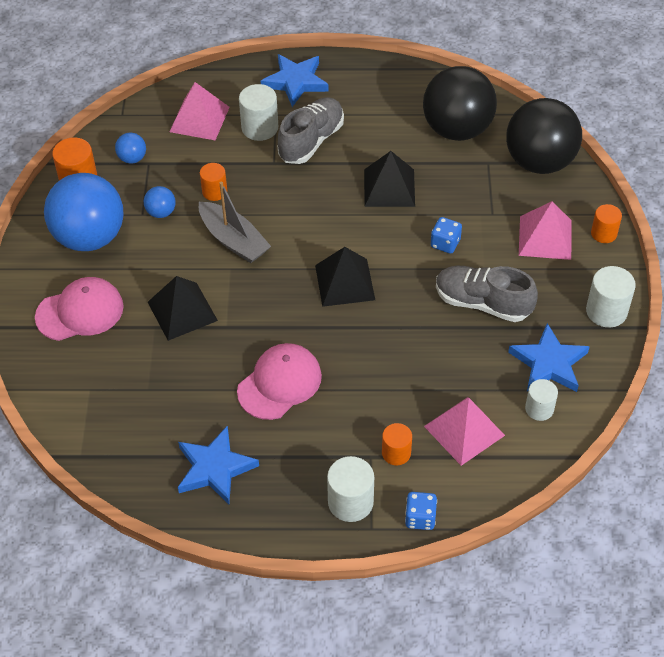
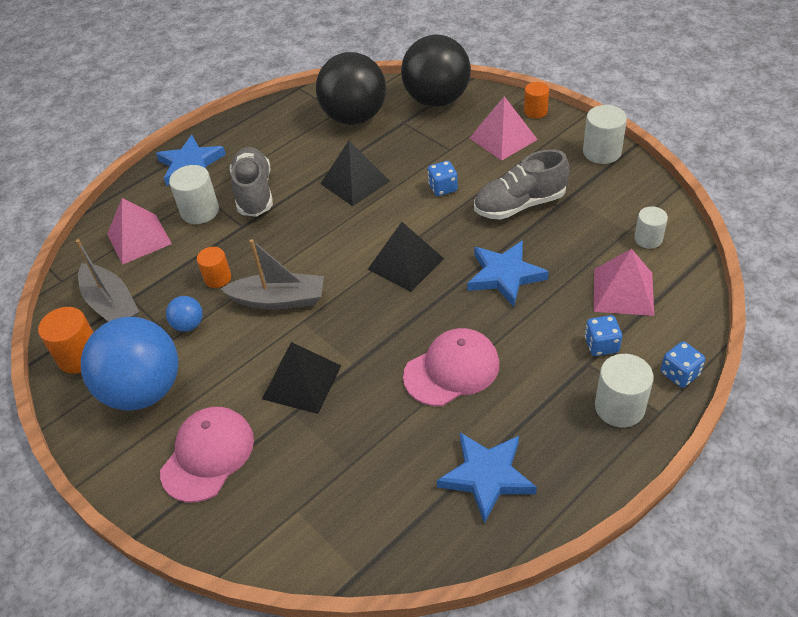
camera: 40 degrees left, 5 degrees down
blue ball [115,133,146,164] -> grey boat [76,239,139,322]
pink cap [237,343,322,420] -> pink cap turned 60 degrees clockwise [403,328,499,406]
orange cylinder [382,423,412,465] -> blue dice [585,315,622,356]
blue star [508,323,590,392] -> blue star moved to [467,240,549,307]

